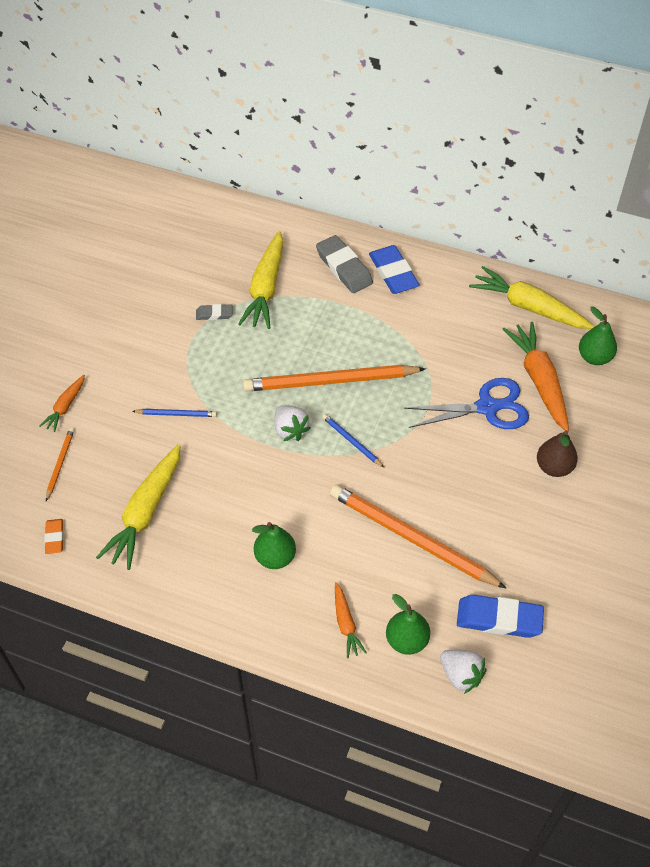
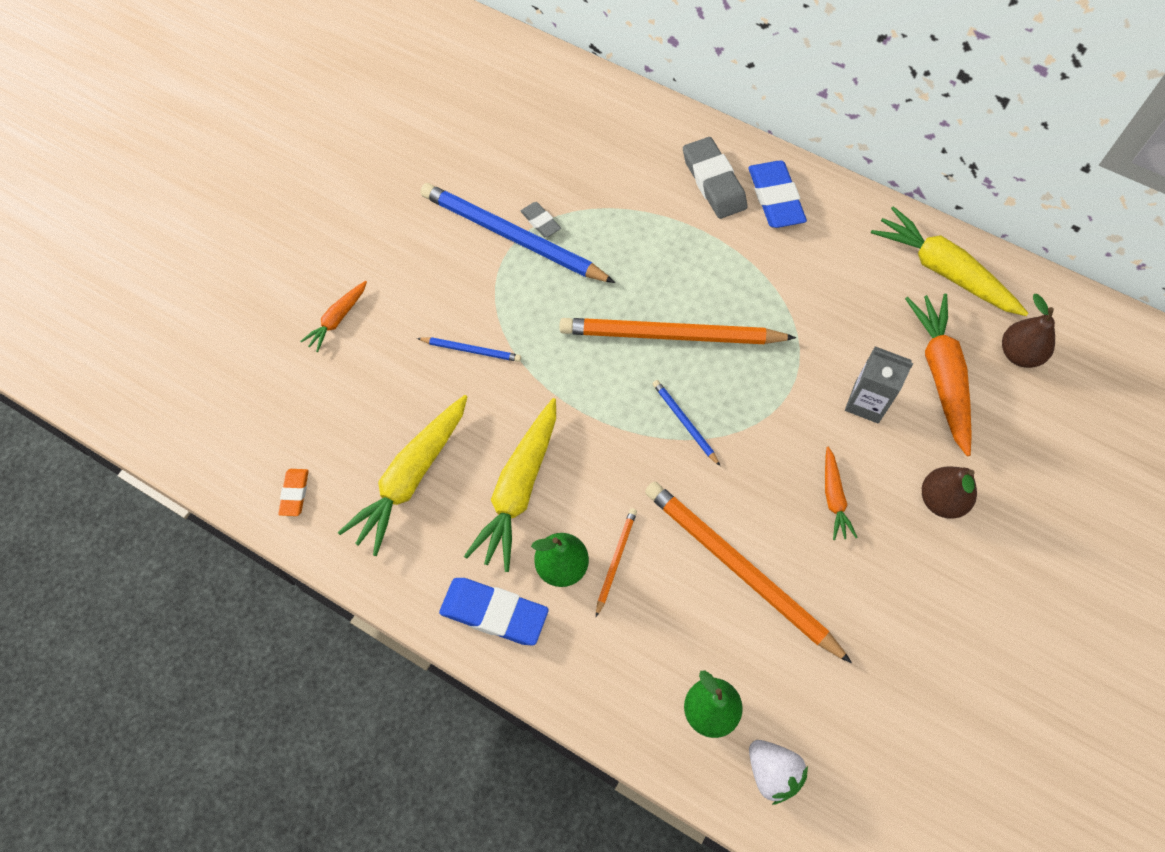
camera: 10 degrees right, 10 degrees up
orange pencil [46,427,74,501] -> orange pencil moved to [596,508,637,617]
grey eraser [196,304,232,320] -> grey eraser turned 45 degrees clockwise [521,202,561,237]
yellow carrot [238,231,283,329] -> yellow carrot moved to [464,398,556,572]
white strawberry [275,405,311,441] -> none
orange carrot [335,582,367,658] -> orange carrot moved to [825,447,858,540]
blue scissors [404,378,529,429] -> grey carton [845,346,913,424]
blue eraser [457,595,544,638] -> blue eraser moved to [439,578,549,645]
green pear [579,306,617,365] -> brown pear [1002,294,1055,368]
none -> blue pencil [420,183,615,283]

